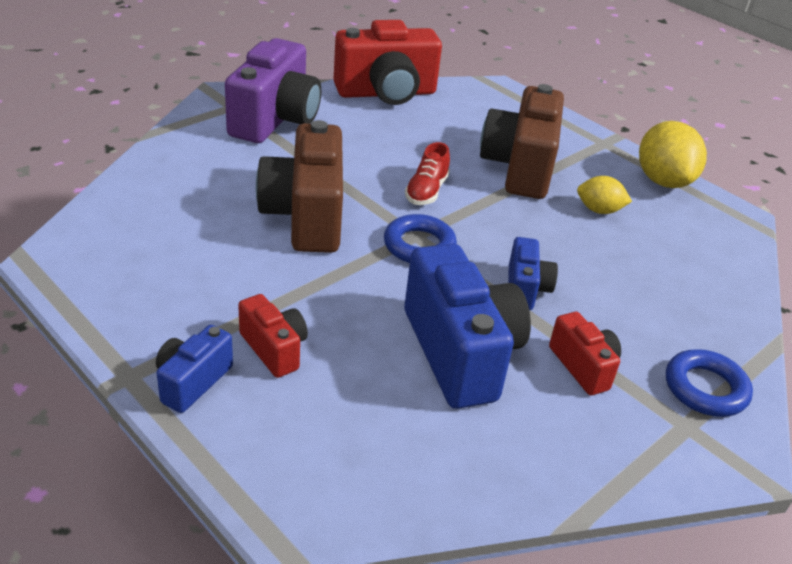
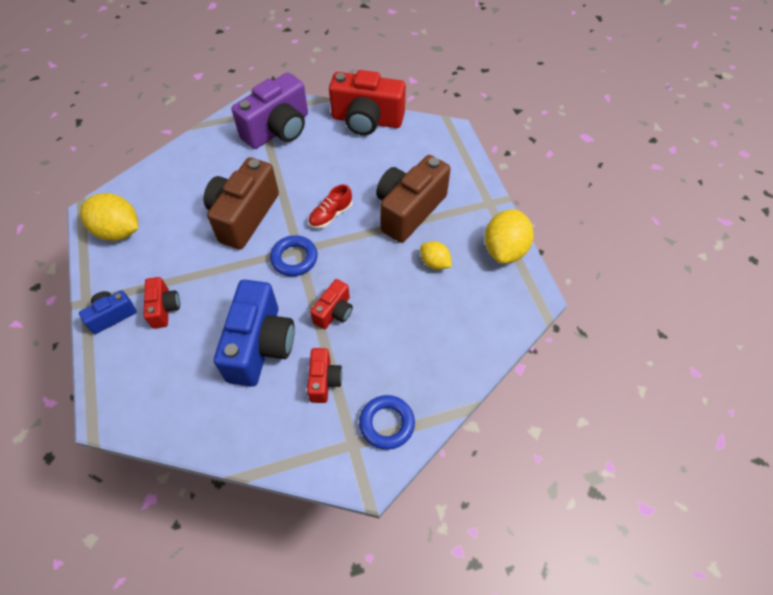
camera: 30 degrees right, 20 degrees up
blue camera [508,237,558,310] -> red camera [310,279,353,329]
none -> yellow lemon [80,193,138,241]

